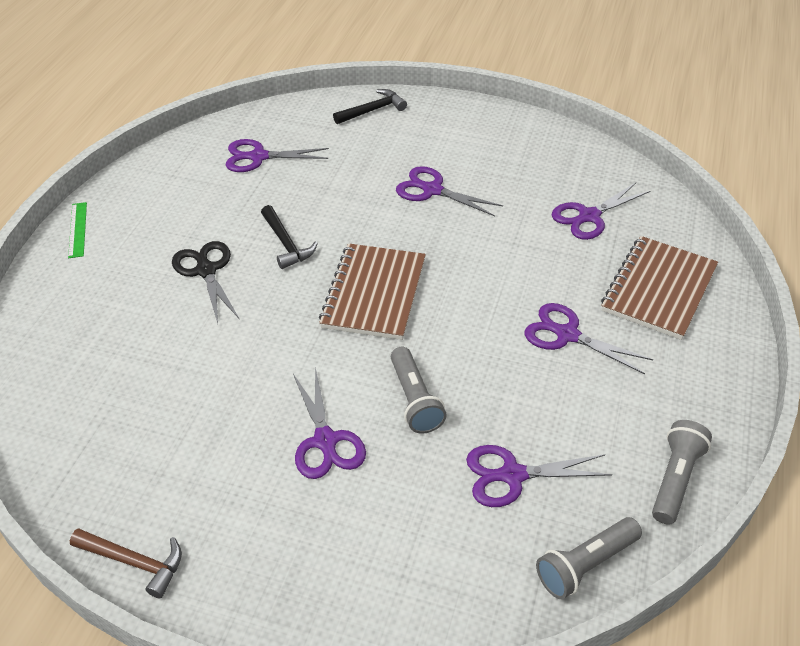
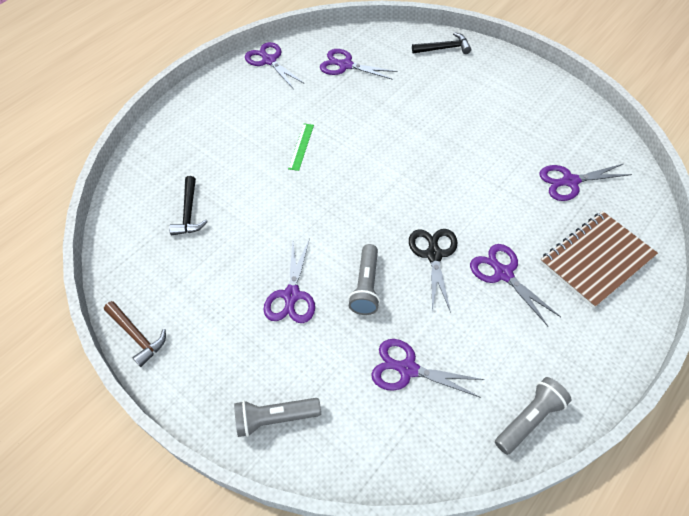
camera: 25 degrees right, 10 degrees up
green ruler [68,202,87,258] -> green ruler moved to [288,124,314,171]
black scissors [172,241,240,323] -> black scissors moved to [409,229,458,313]
black hammer [261,205,318,269] -> black hammer moved to [169,176,208,235]
brown notebook [319,243,426,340] -> none
purple scissors [396,166,503,216] -> purple scissors moved to [245,42,305,88]
grey flashlight [536,517,642,599] -> grey flashlight moved to [234,398,321,437]

